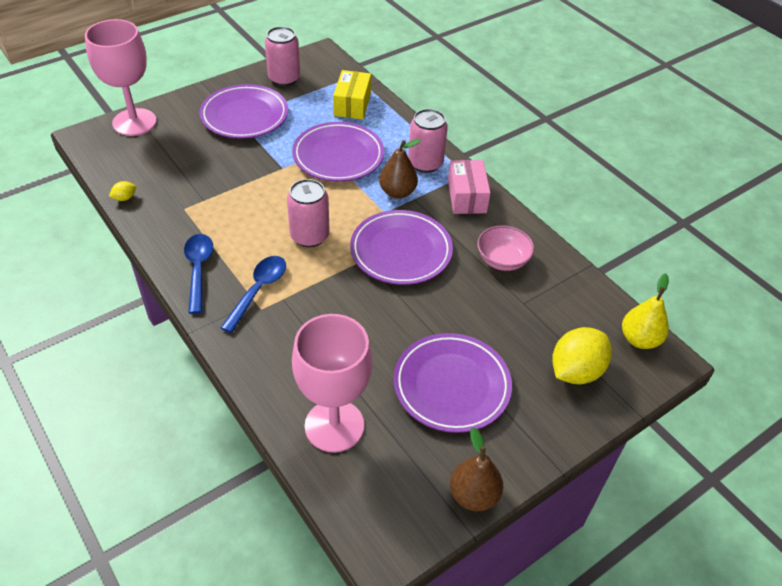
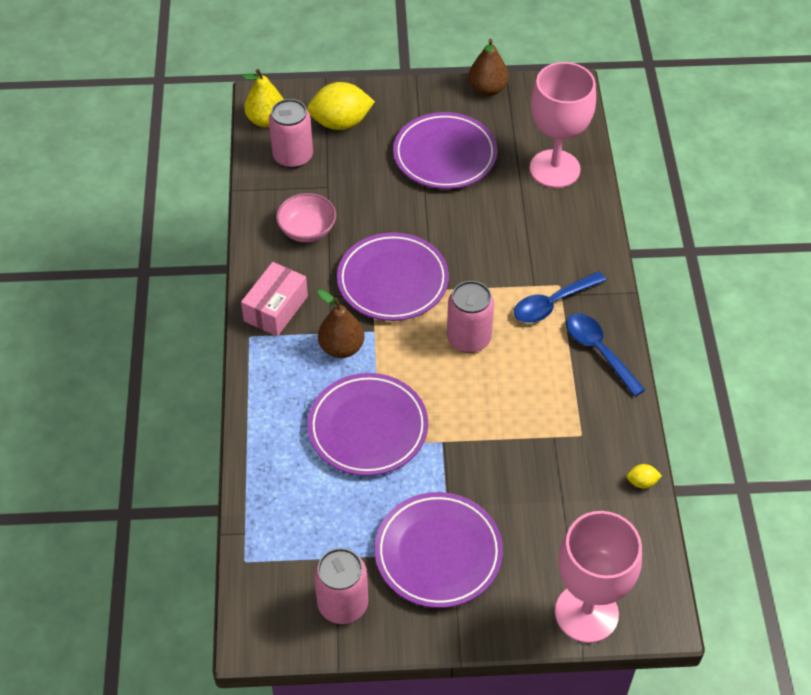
camera: 145 degrees left, 5 degrees up
blue spoon [184,234,213,314] -> blue spoon turned 120 degrees clockwise [566,313,645,397]
yellow box [333,70,371,119] -> none
pink can [408,109,448,173] -> pink can moved to [269,99,313,168]

